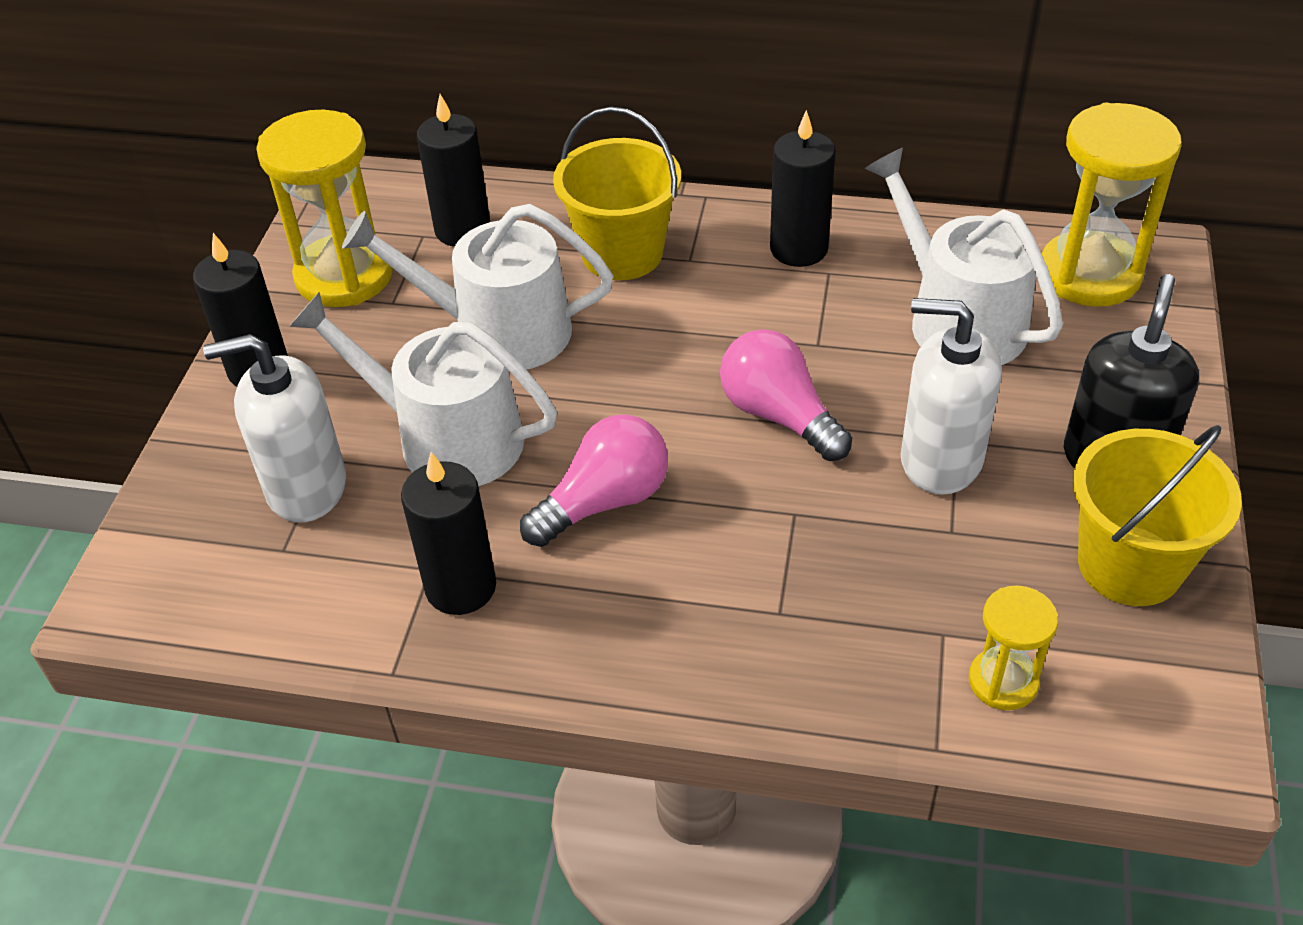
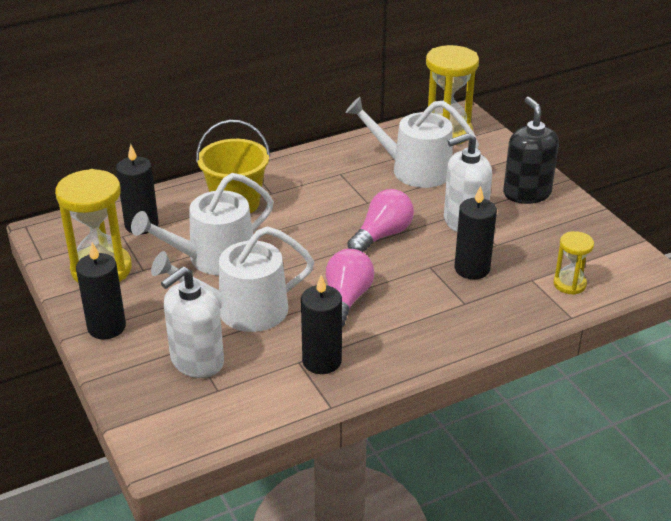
camera: 40 degrees left, 10 degrees down
pink light bulb [720,329,852,461] -> pink light bulb turned 120 degrees clockwise [347,189,414,252]
black candle [770,110,835,267] -> black candle moved to [454,185,497,280]
yellow bucket [1073,425,1242,606] -> none

